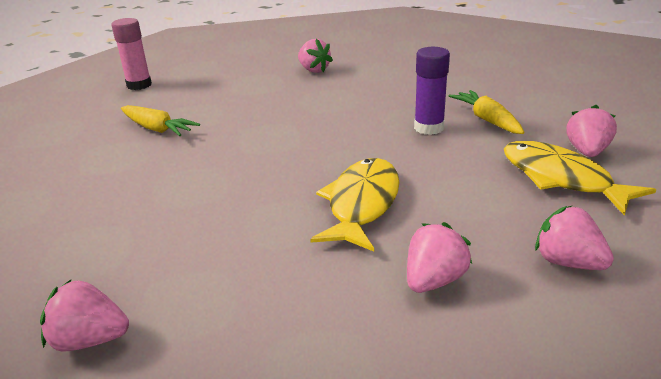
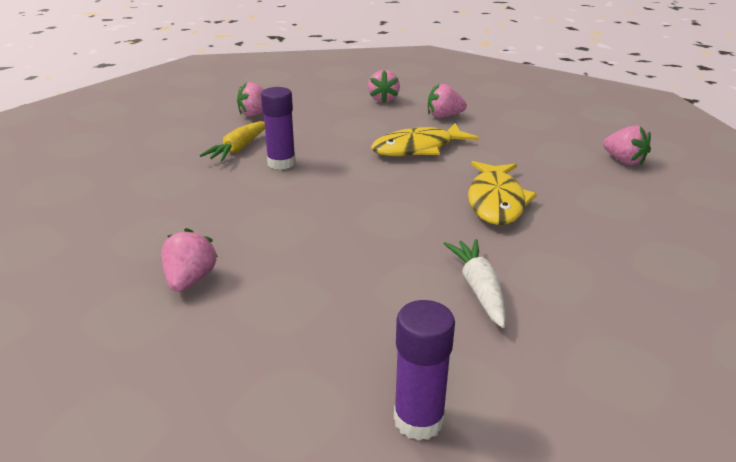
camera: 135 degrees left, 0 degrees up
pink glue stick [111,18,152,90] -> purple glue stick [394,300,455,441]
yellow carrot [121,105,200,136] -> white carrot [443,239,506,328]
yellow fish [504,141,656,216] -> yellow fish moved to [468,161,537,225]

